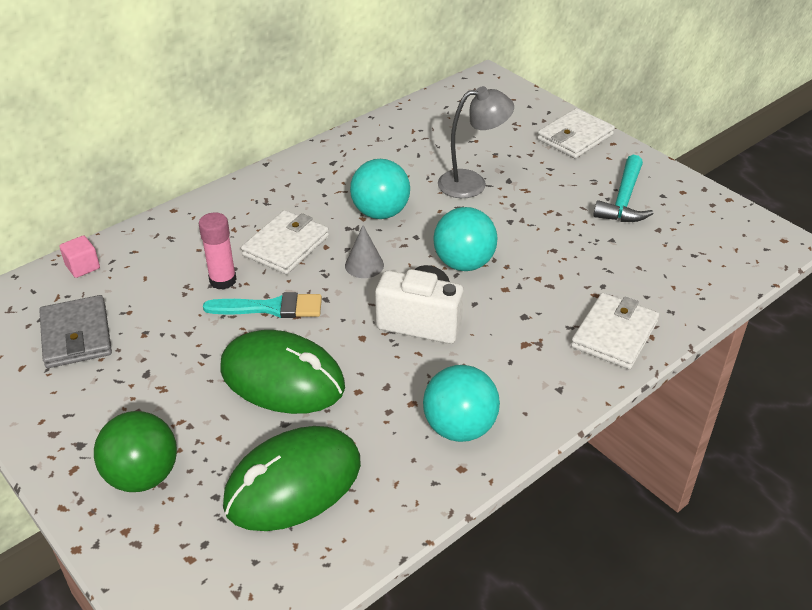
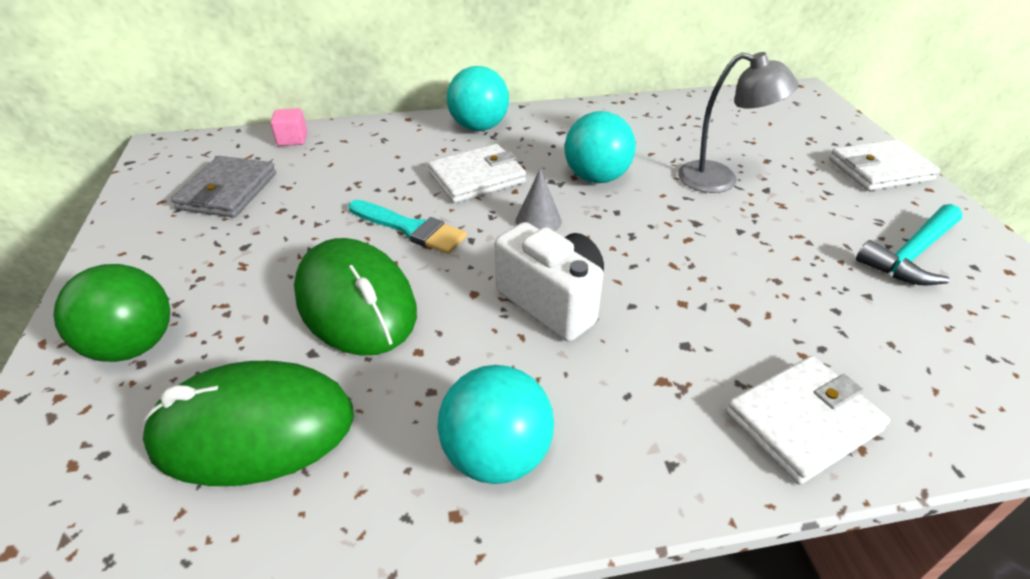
camera: 30 degrees right, 0 degrees up
pink glue stick [199,212,237,290] -> none
turquoise ball [433,207,498,271] -> turquoise ball moved to [447,66,509,131]

